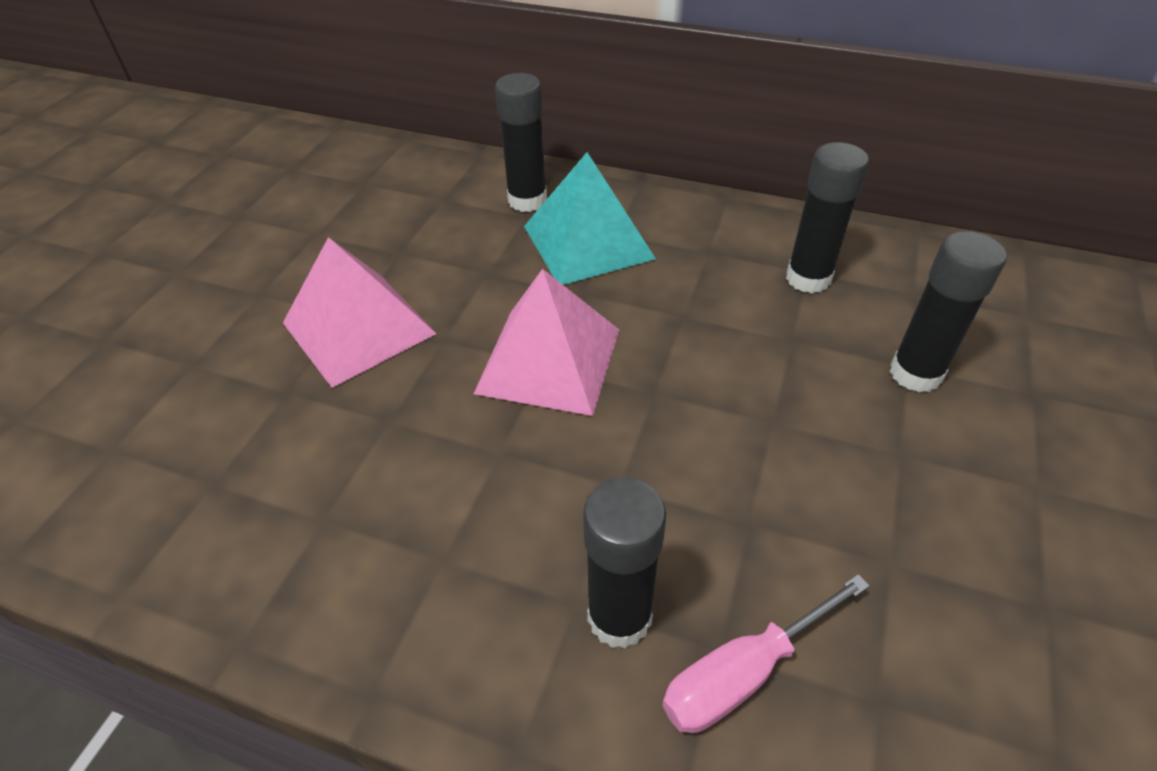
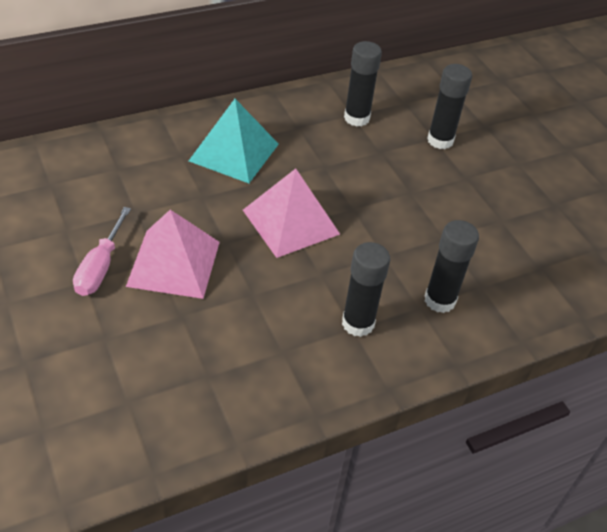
camera: 50 degrees left, 0 degrees up
black glue stick [495,73,547,212] -> black glue stick moved to [342,242,390,337]
pink screwdriver [662,574,870,733] -> pink screwdriver moved to [73,207,131,296]

